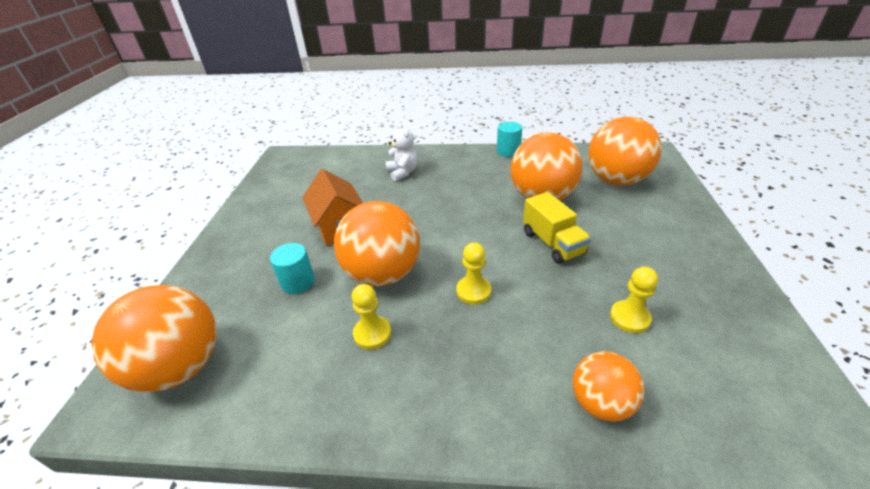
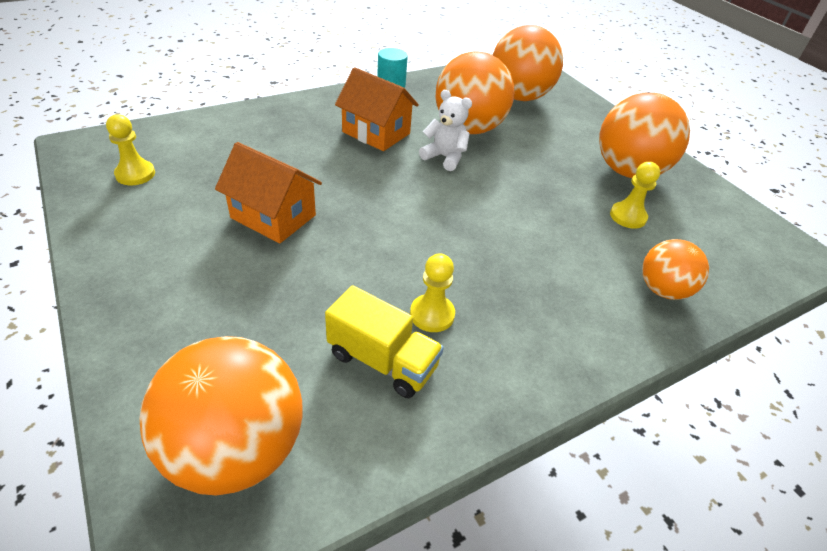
camera: 40 degrees left, 5 degrees up
turquoise cylinder [270,243,315,294] -> none
orange ball [334,201,420,286] -> orange ball moved to [599,93,690,178]
white teddy bear [386,123,418,181] -> white teddy bear moved to [419,90,472,171]
yellow pawn [456,242,491,304] -> yellow pawn moved to [106,114,155,185]
yellow truck [523,192,591,264] -> yellow truck moved to [325,285,444,398]
none -> orange house [335,67,419,151]

